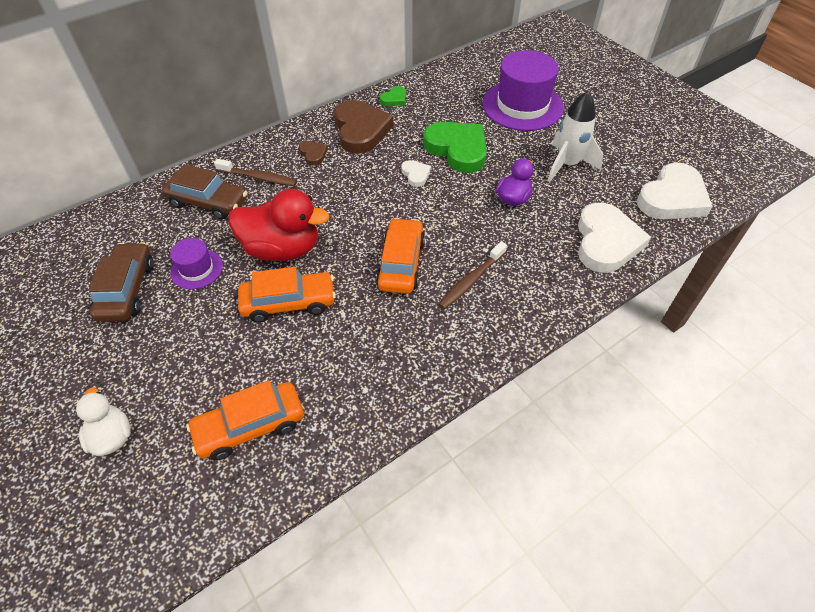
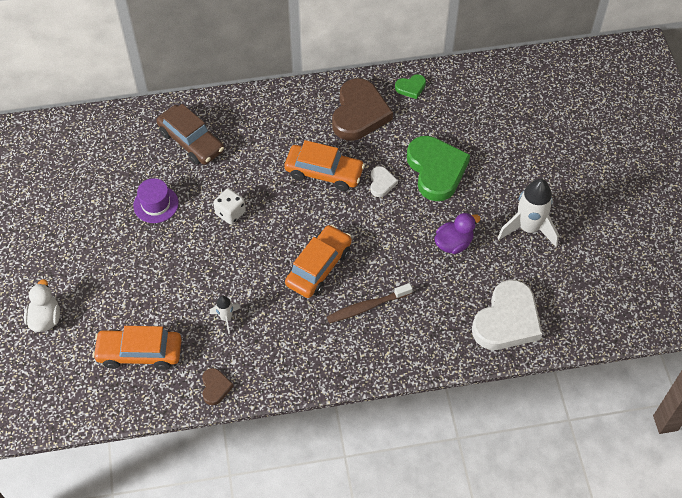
camera: 25 degrees right, 5 degrees up
brown car [88,242,154,322] -> none
brown toothbrush [214,159,297,186] -> none
red duck [229,189,330,261] -> white dice [213,188,246,224]
orange car [238,267,336,323] -> orange car moved to [284,140,365,191]
brown heart [299,141,328,166] -> brown heart moved to [202,368,234,405]
purple hat [482,50,564,131] -> none
white heart [637,163,713,219] -> none
none -> white rocket [210,296,240,334]

